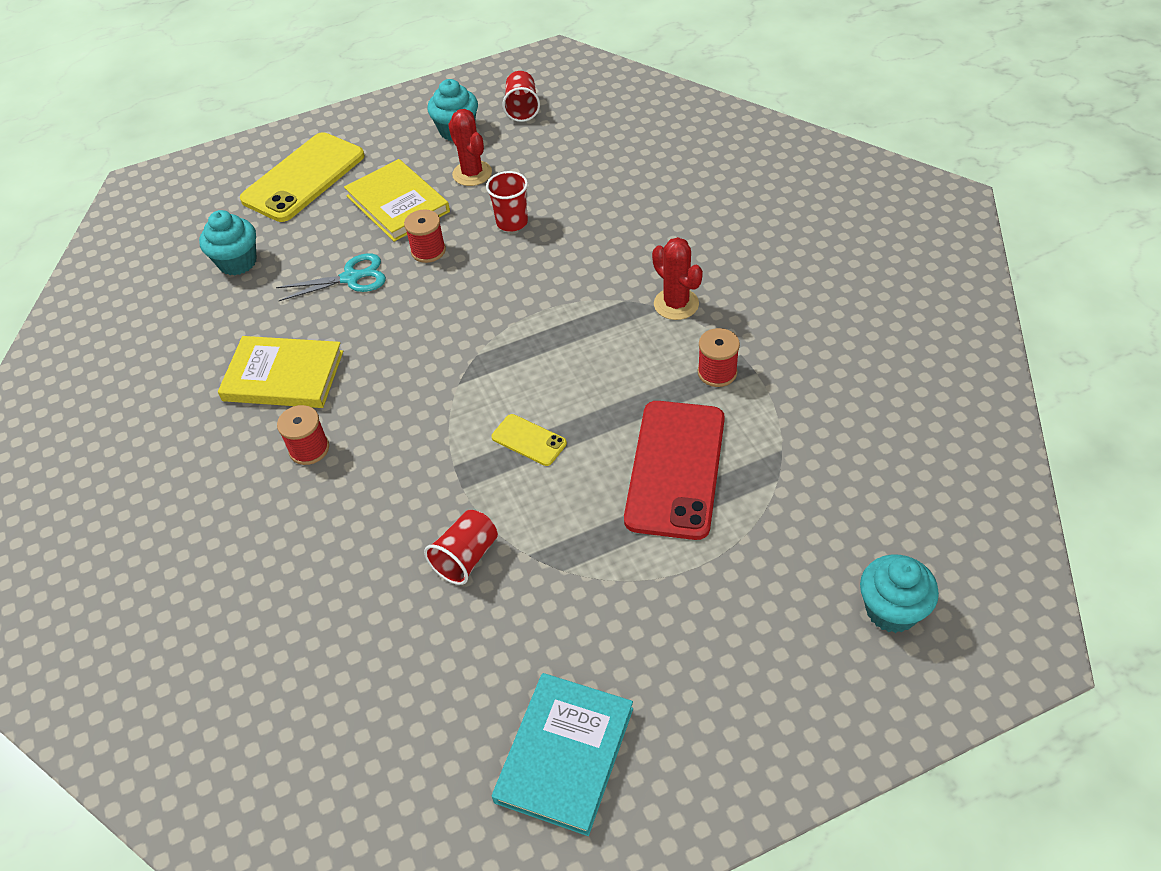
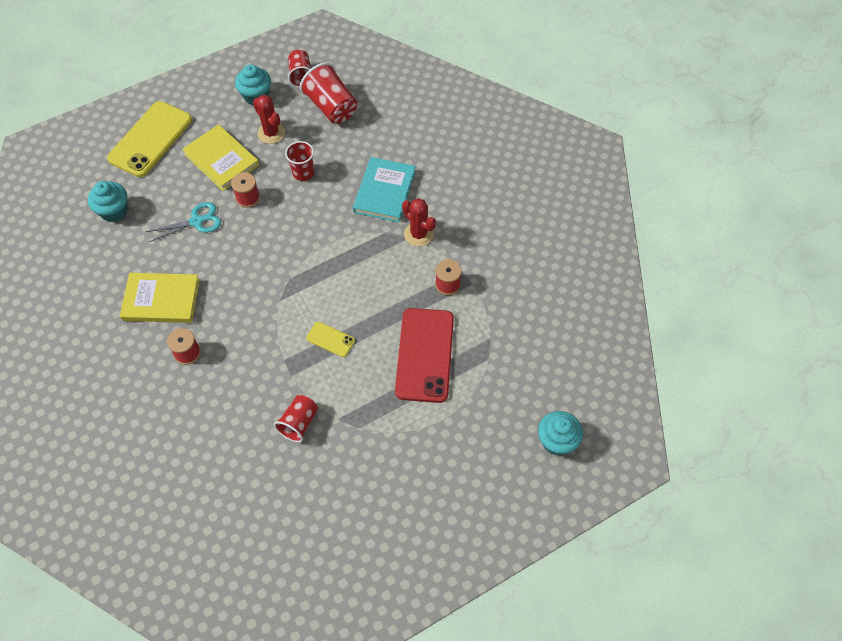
camera: 10 degrees left, 10 degrees up
turquoise book [492,673,633,836] -> turquoise book moved to [353,157,416,222]
none -> red cup [300,63,357,124]

